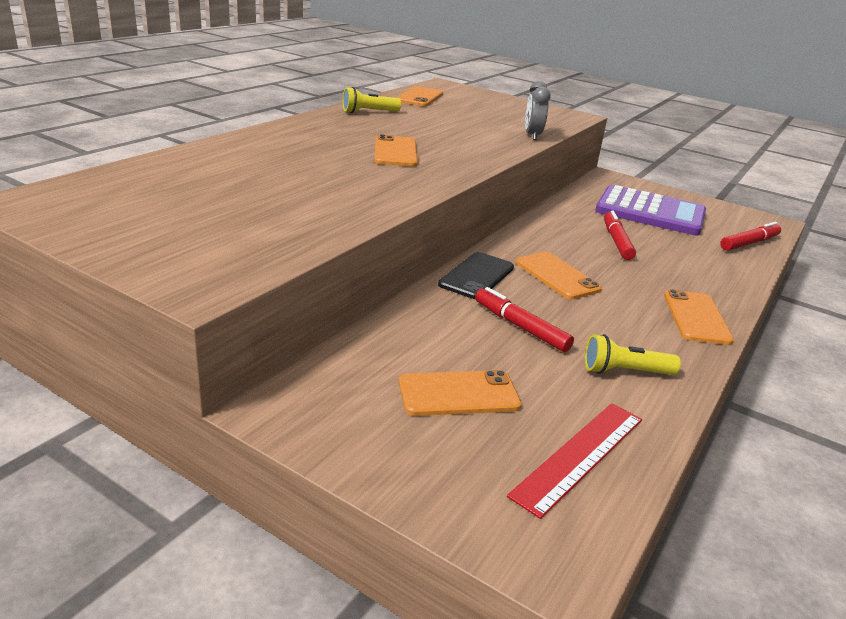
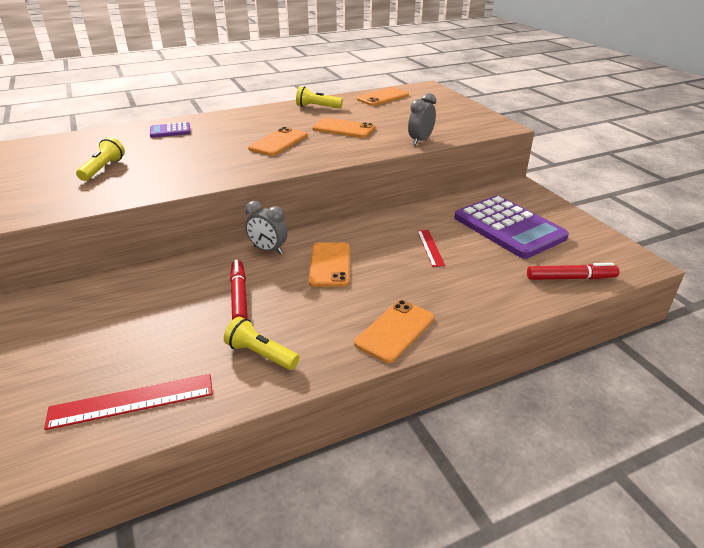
camera: 35 degrees right, 5 degrees up
orange phone [399,370,521,416] -> orange phone moved to [312,118,375,138]
black phone [438,252,514,299] -> grey clock [245,201,288,254]
red marker [604,210,636,260] -> red ruler [417,230,445,267]
none -> yellow flashlight [76,137,125,181]
none -> purple calculator [150,122,191,138]

